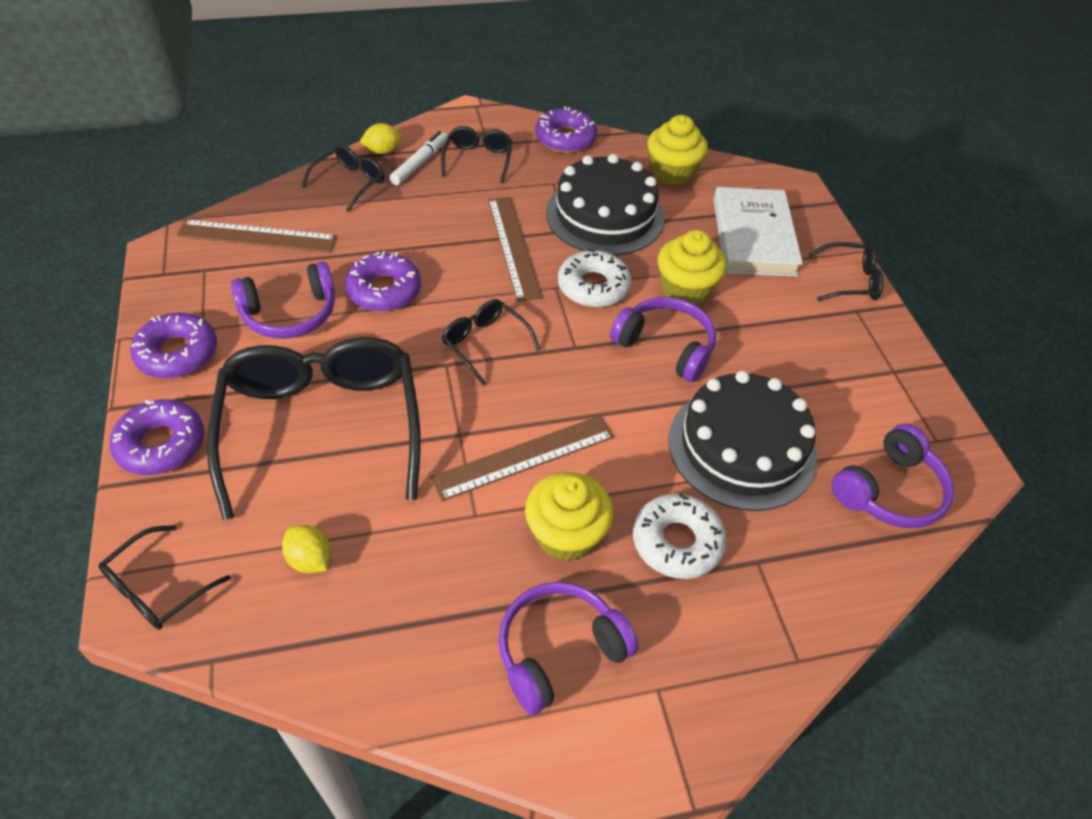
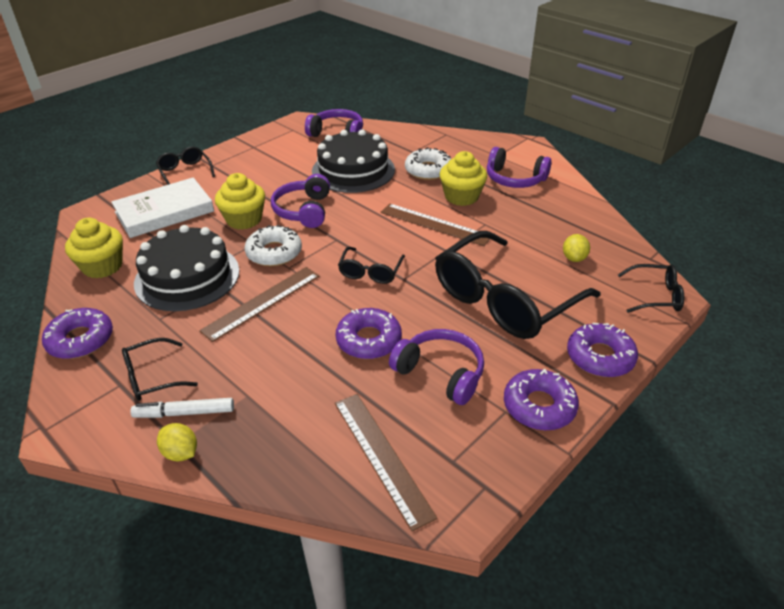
camera: 120 degrees left, 10 degrees down
black glasses [301,144,385,212] -> none

